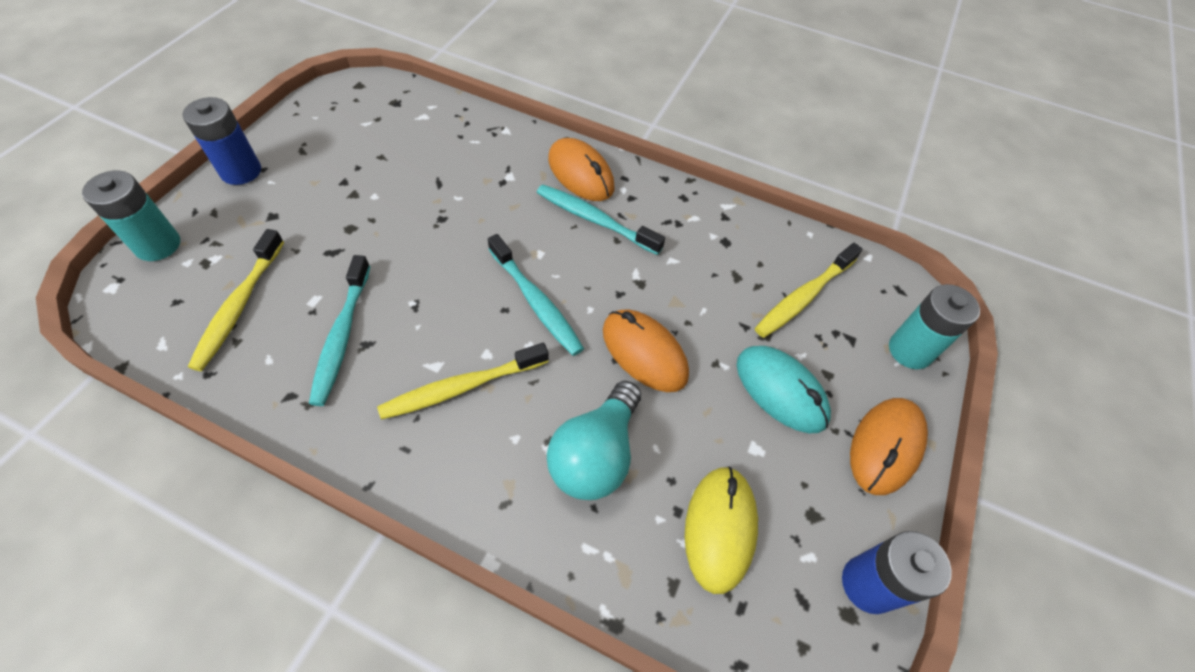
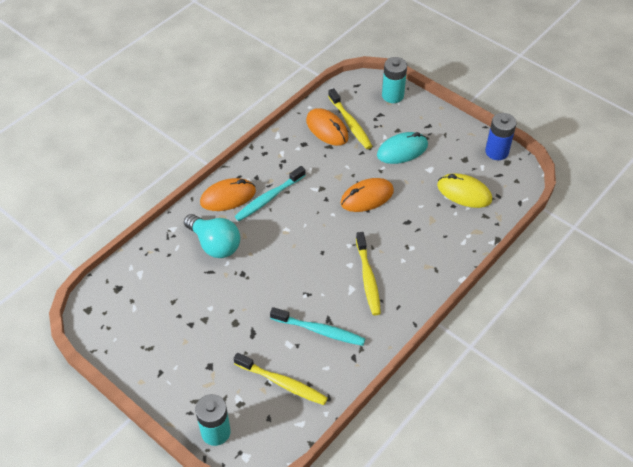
camera: 70 degrees left, 5 degrees down
blue battery [183,97,261,185] -> none
turquoise toothbrush [488,234,584,356] -> none
turquoise light bulb [547,381,641,500] -> turquoise light bulb moved to [184,214,240,258]
orange mouse [850,398,928,495] -> orange mouse moved to [306,108,349,146]

